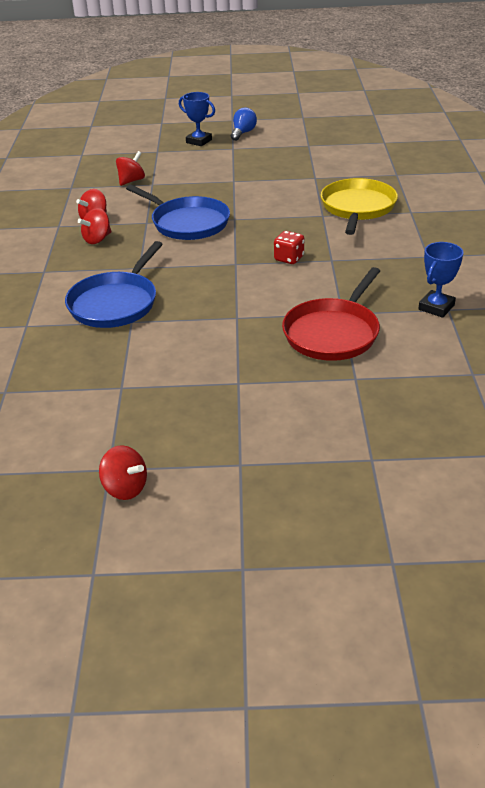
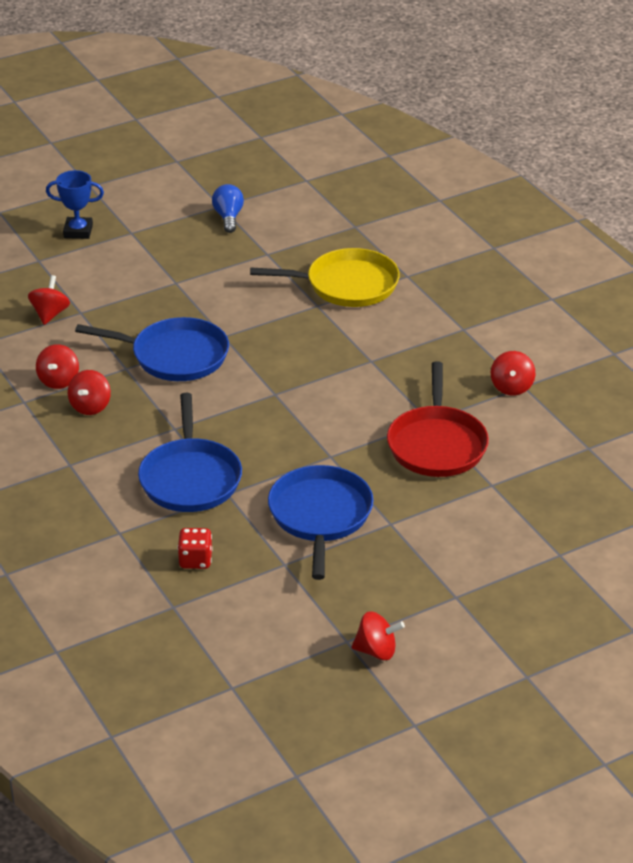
camera: 30 degrees left, 0 degrees up
blue light bulb [231,108,257,141] -> blue light bulb moved to [212,184,244,233]
red dice [274,231,304,264] -> red dice moved to [177,528,213,569]
yellow pan [321,178,398,235] -> yellow pan turned 105 degrees clockwise [250,248,400,307]
blue trophy [418,242,464,318] -> red spinning top [491,351,535,396]
none -> blue pan [268,465,374,580]

